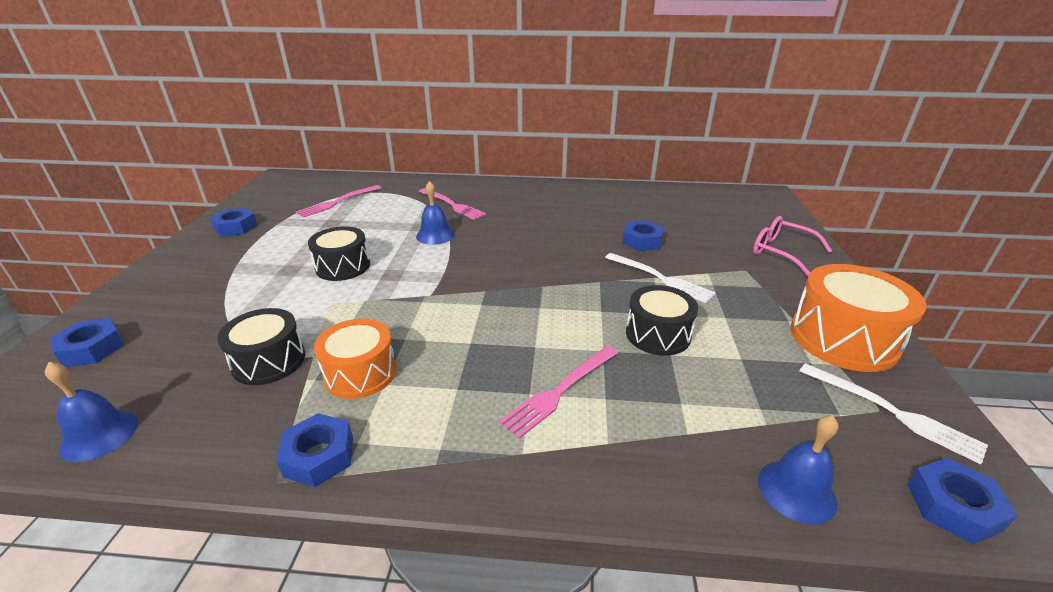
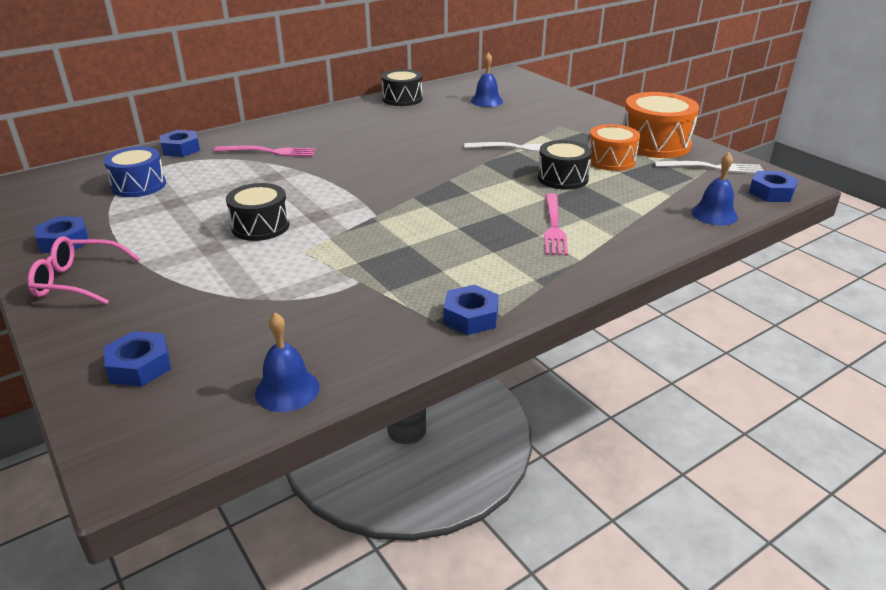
camera: 40 degrees left, 0 degrees up
black drum [217,308,305,385] -> black drum moved to [382,69,422,106]
pink fork [296,185,381,218] -> blue drum [104,147,166,197]
orange drum [314,319,397,399] -> orange drum moved to [589,124,640,171]
blue bell [416,181,455,245] -> blue bell moved to [471,52,503,107]
blue nut [622,220,664,251] -> blue nut moved to [160,130,200,157]
pink glasses [753,216,832,276] -> pink glasses moved to [28,236,140,305]

